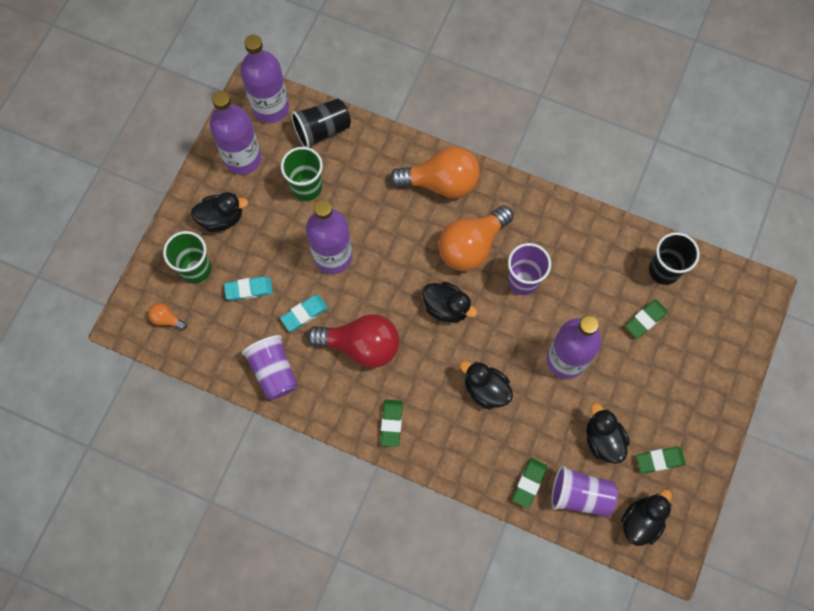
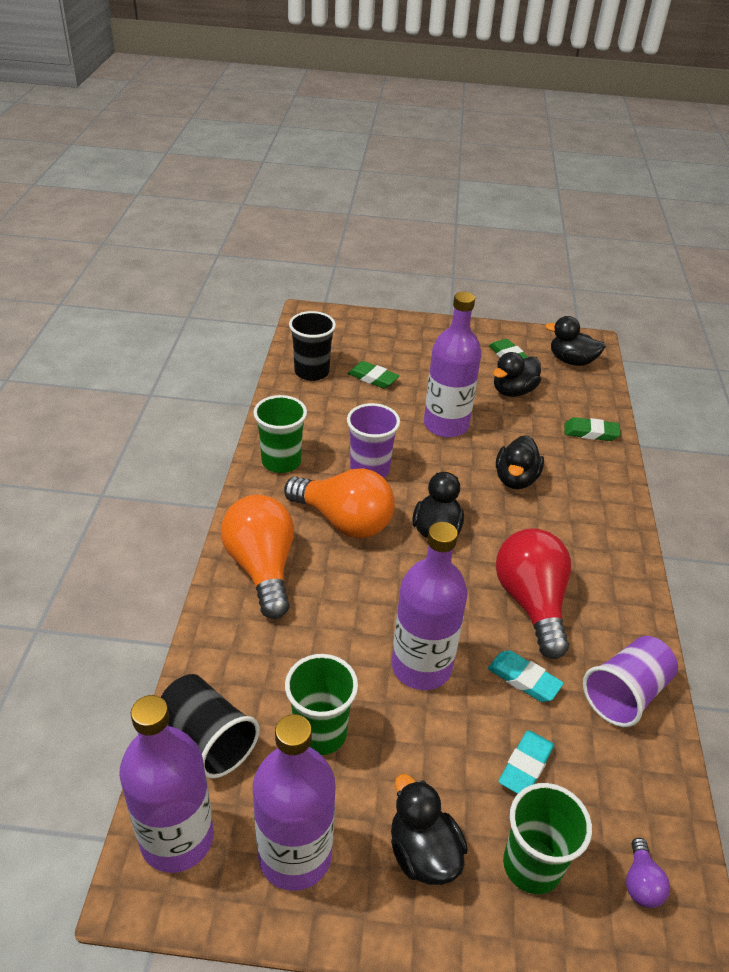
camera: 110 degrees left, 30 degrees down
orange light bulb [148,303,187,330] -> purple light bulb [626,838,670,908]
turquoise eraser [224,276,273,301] -> turquoise eraser turned 60 degrees clockwise [499,730,554,794]
green eraser [380,400,403,447] -> none
purple cup [551,465,618,517] -> none
none -> green cup [253,395,307,473]

